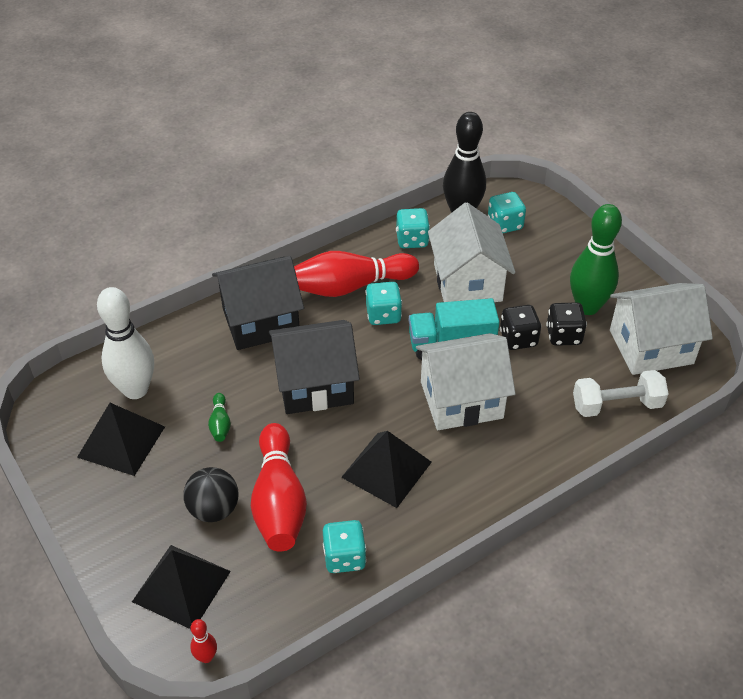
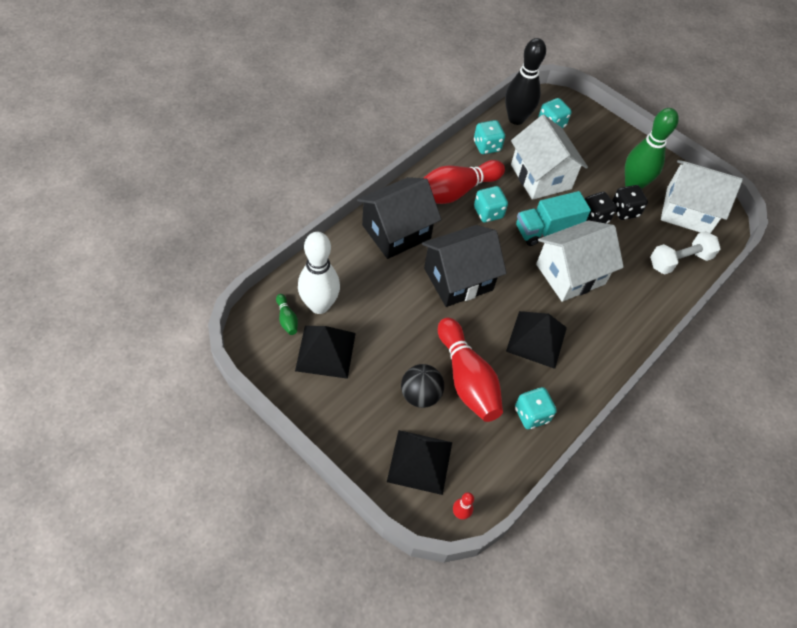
camera: 20 degrees left, 10 degrees up
green bowling pin [208,393,231,442] -> green bowling pin moved to [276,294,298,335]
white house [610,283,713,375] -> white house turned 45 degrees clockwise [661,160,743,233]

